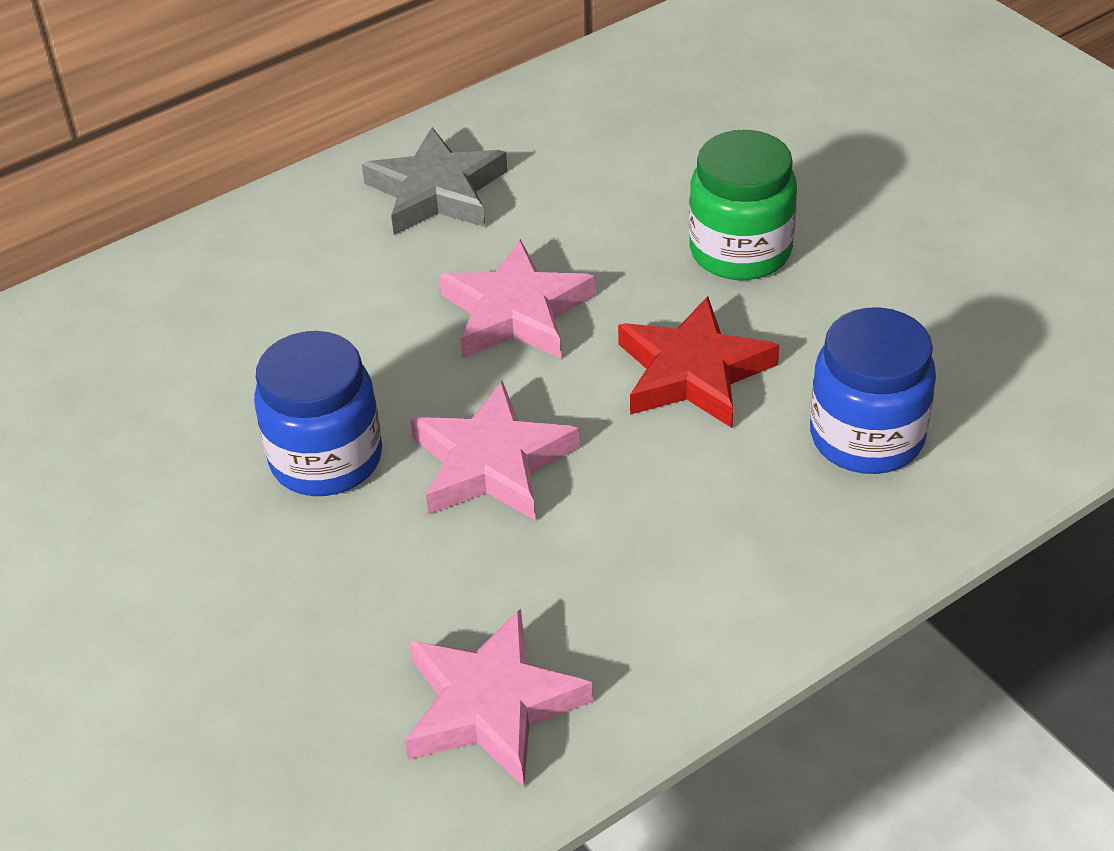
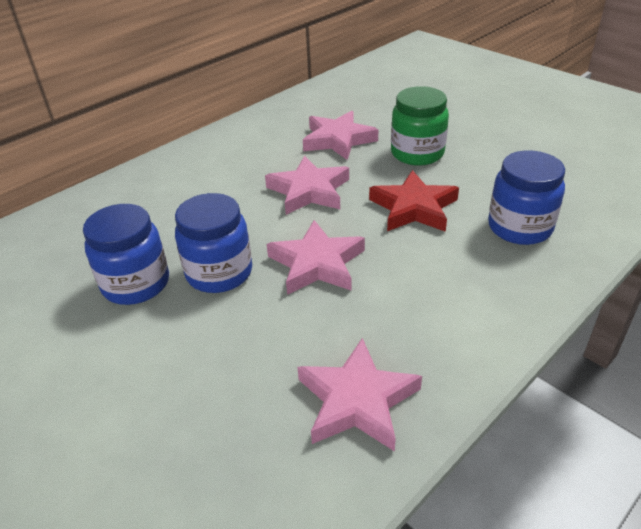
camera: 10 degrees left, 5 degrees down
grey star [362,127,508,235] -> none
none -> blue jar [83,204,169,305]
none -> pink star [303,111,378,160]

